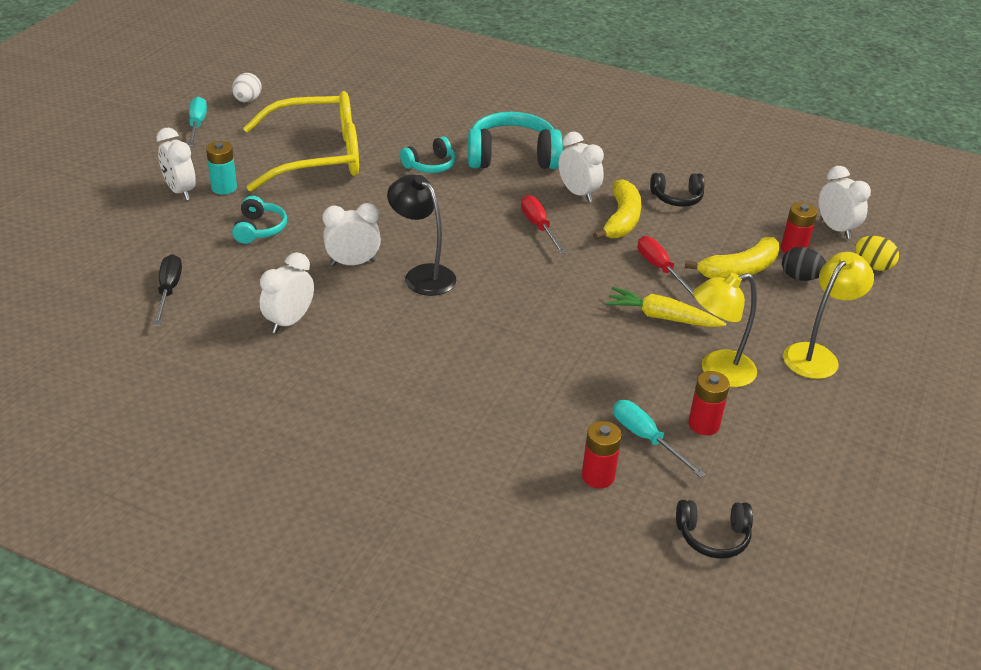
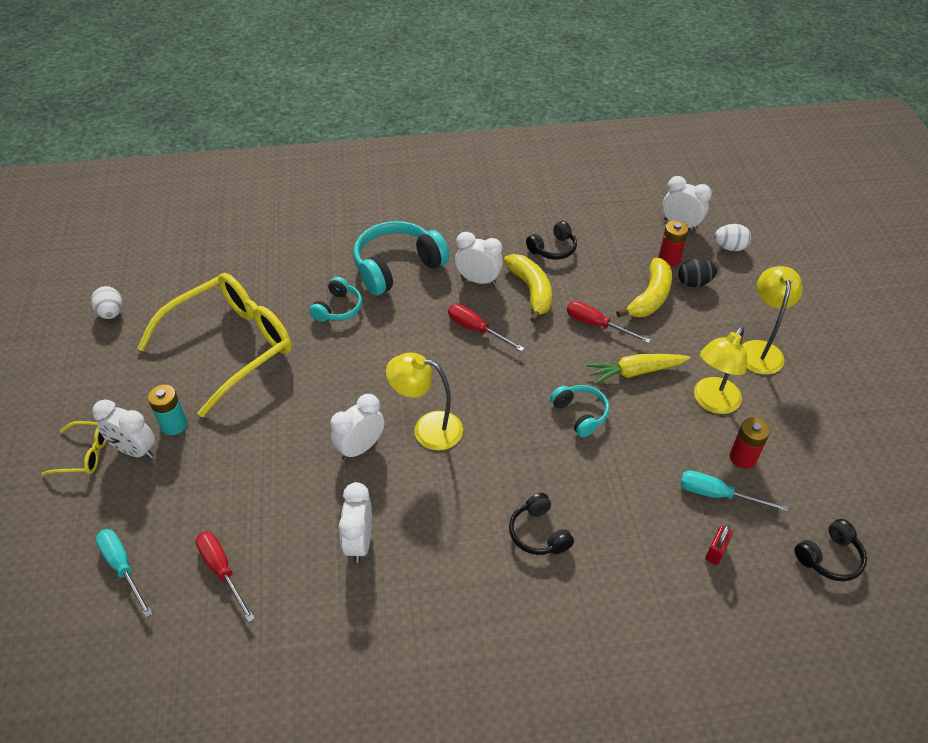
camera: 30 degrees left, 10 degrees up
black screwdriver [153,254,182,326] -> red screwdriver [196,531,255,622]
turquoise screwdriver [188,97,207,146] -> turquoise screwdriver moved to [96,529,153,618]
turquoise headphones [232,196,287,244] -> turquoise headphones moved to [550,385,609,438]
black lamp [387,174,456,296] -> yellow lamp [386,352,463,450]
red battery [582,421,622,488] -> red padlock [705,524,733,565]
yellow egg [855,236,899,271] -> white egg [714,224,751,251]
none -> yellow glasses [42,421,106,476]
none -> black headphones [509,493,574,555]

